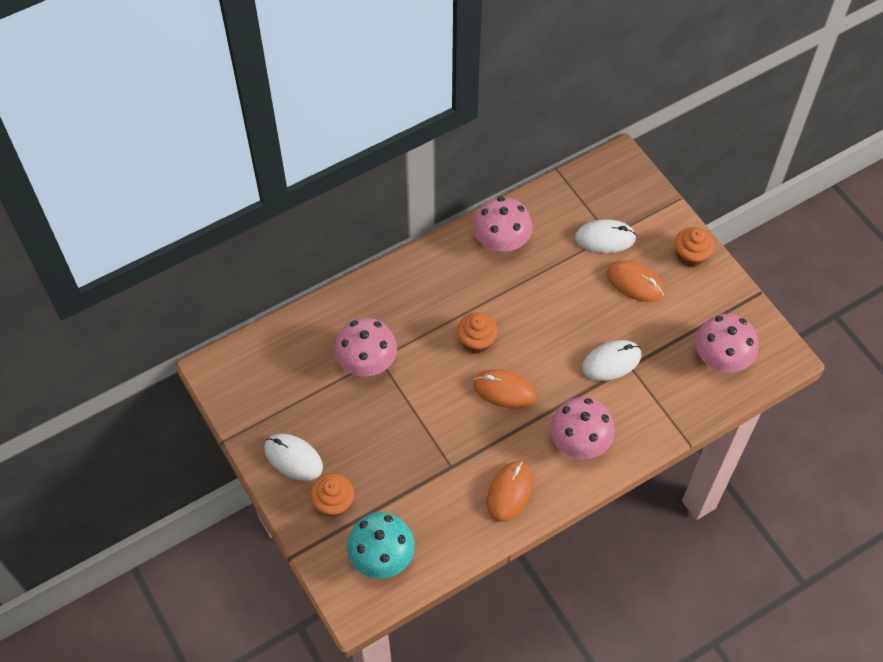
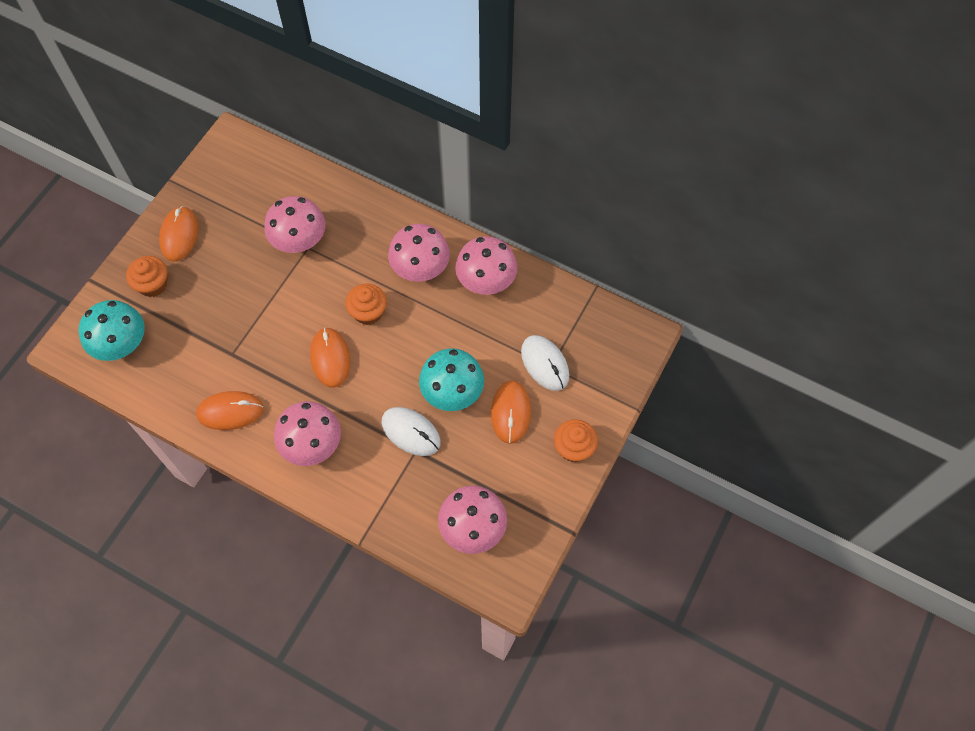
camera: 60 degrees right, 5 degrees up
white mouse [264,434,323,481] -> orange mouse [159,206,198,262]
none -> pink mushroom [388,224,450,282]
none -> turquoise mushroom [419,348,484,411]

